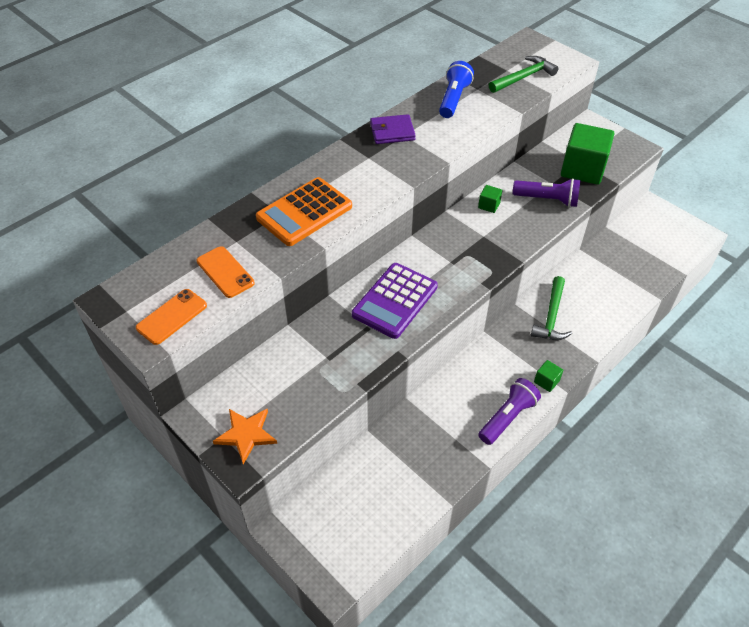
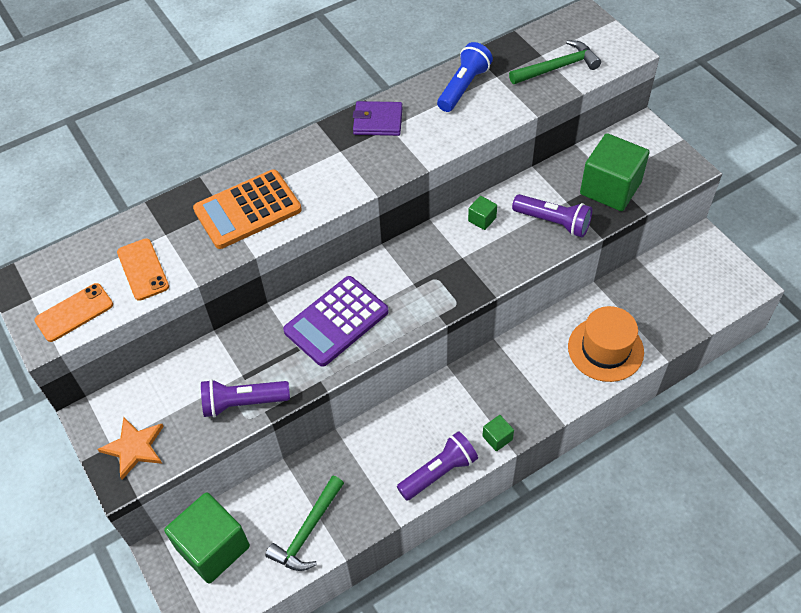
camera: 15 degrees right, 5 degrees up
green hammer [531,276,572,340] -> green hammer moved to [265,476,344,571]
none -> green cube [164,492,250,584]
none -> purple flashlight [201,379,290,418]
none -> orange hat [568,306,644,382]

